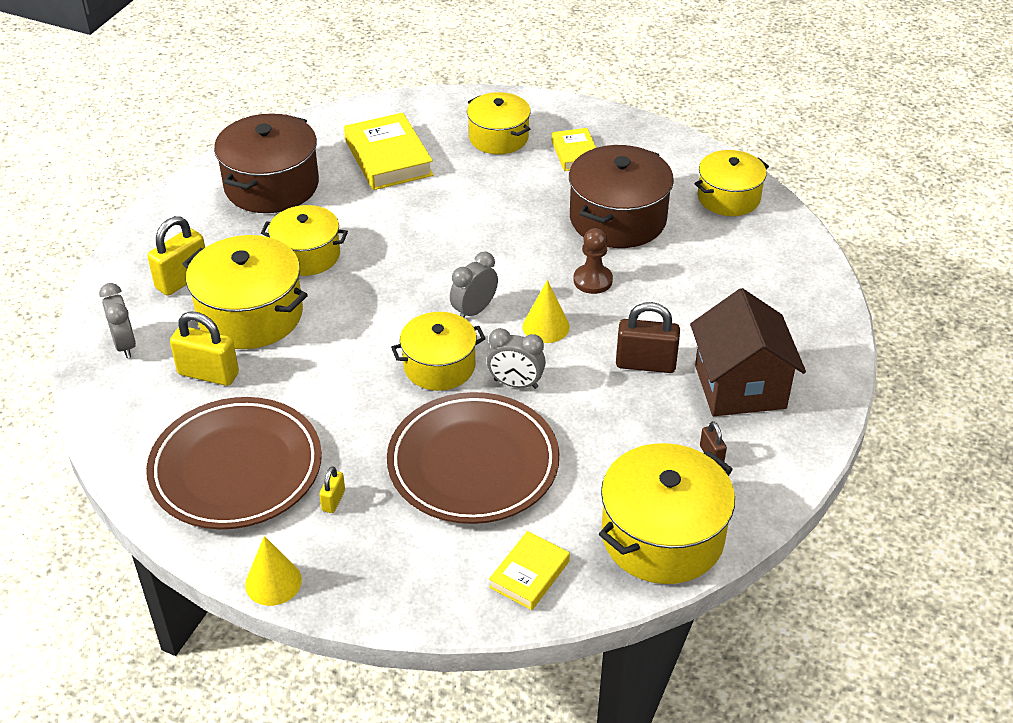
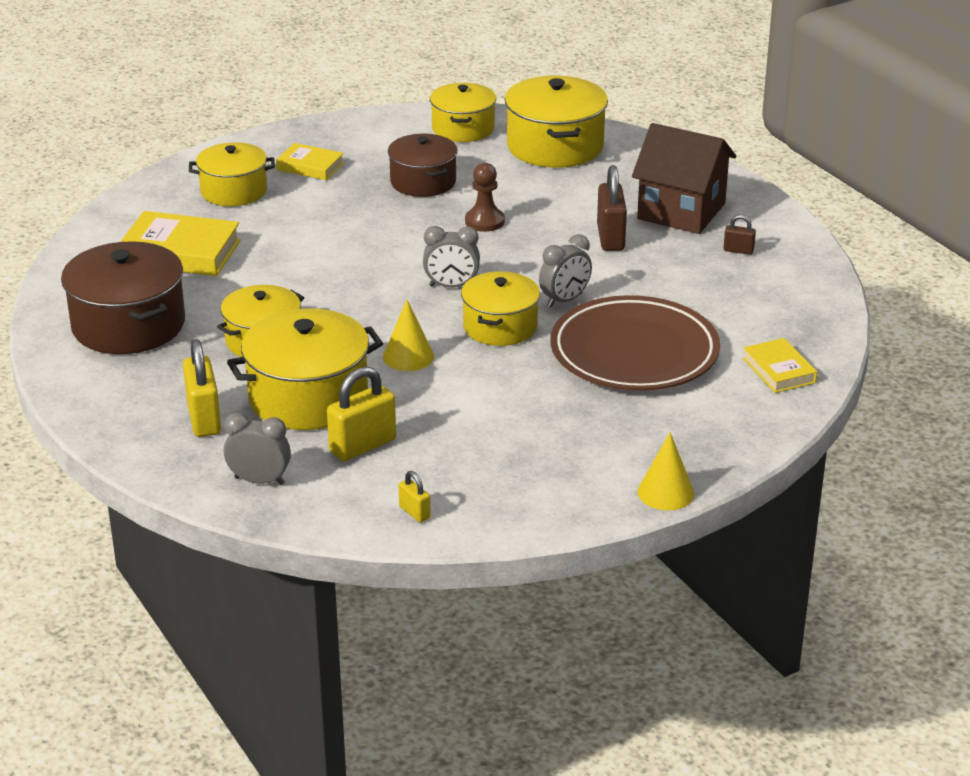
camera: 55 degrees left, 10 degrees down
brown plate [146,397,322,529] -> none
yellow padlock [319,466,345,513] -> yellow padlock moved to [399,471,431,522]
grey clock [450,252,498,318] -> grey clock turned 75 degrees counterclockwise [423,226,480,288]
yellow cone [523,280,570,343] -> yellow cone moved to [383,300,434,371]
brown pot [569,145,674,248] -> brown pot [388,134,458,197], size x0.66
yellow pot [599,443,735,584] -> yellow pot moved to [505,76,608,168]
brown padlock [616,302,680,373] -> brown padlock turned 45 degrees counterclockwise [597,165,627,251]

